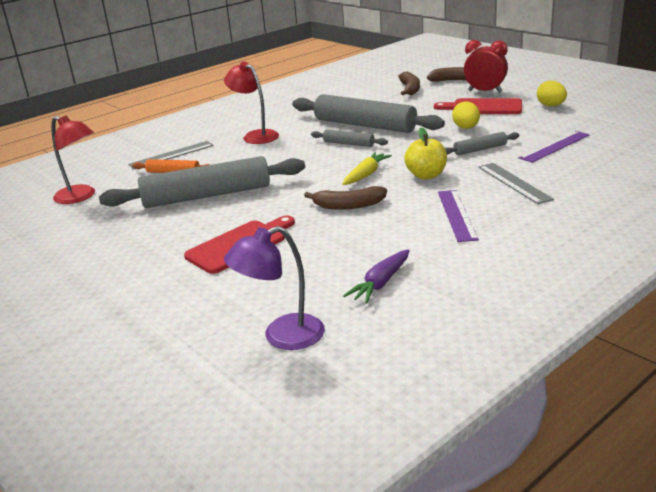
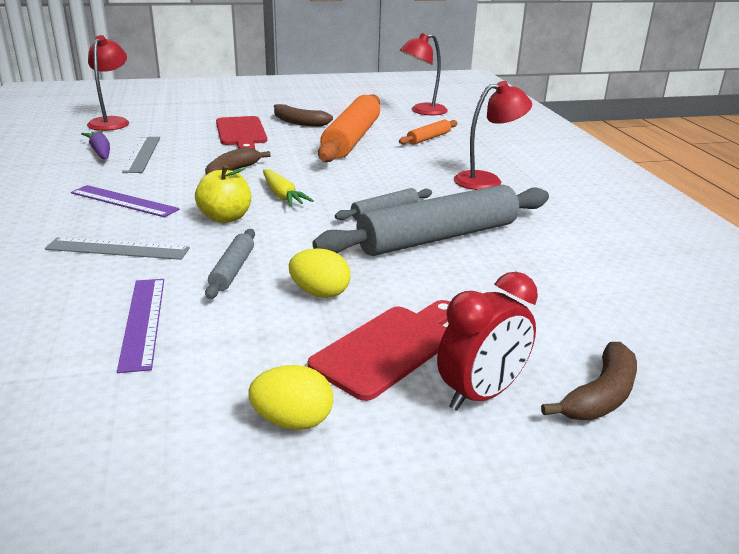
camera: 115 degrees right, 0 degrees up
grey rolling pin [99,156,305,208] -> orange rolling pin [318,94,380,162]
grey ruler [128,141,214,169] -> grey ruler moved to [122,137,160,173]
purple lamp [224,226,325,350] -> red lamp [87,35,129,131]
brown banana [398,71,420,95] -> brown banana moved to [274,104,333,127]

